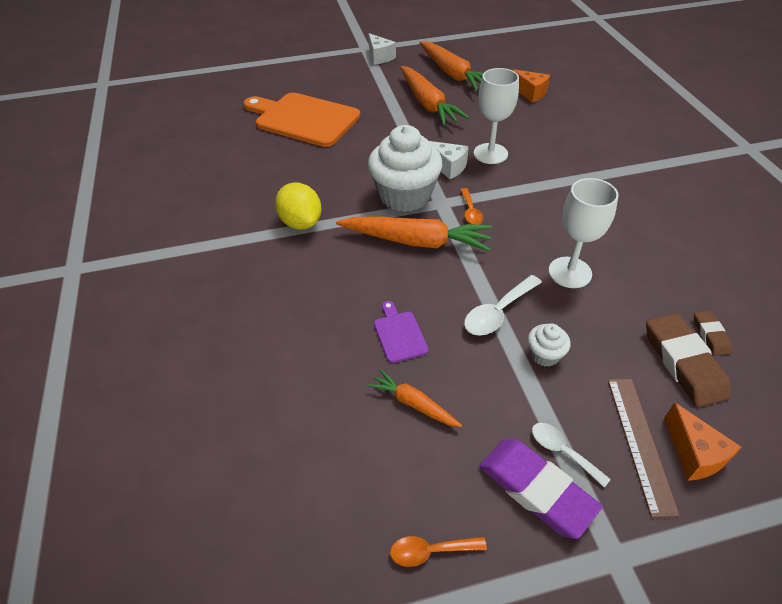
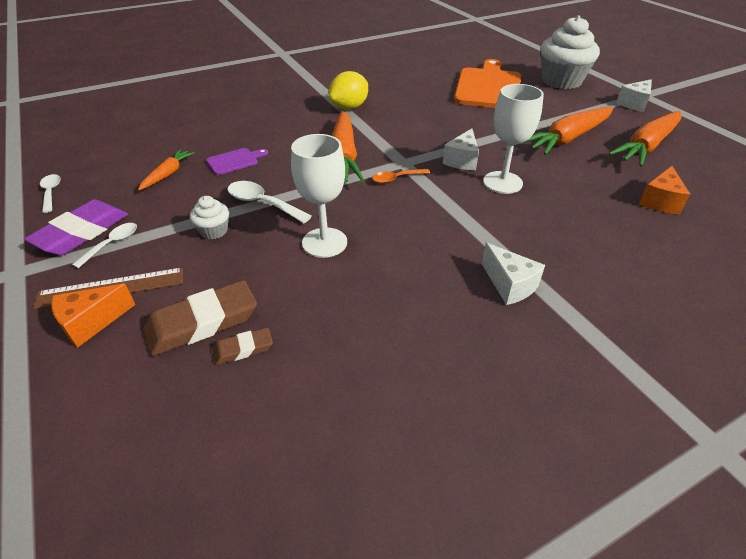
camera: 75 degrees right, 5 degrees down
white cupcake [368,125,442,212] -> white cupcake moved to [541,15,600,89]
orange spoon [390,536,487,567] -> white spoon [40,174,61,213]
none -> white cheese [481,243,545,305]

